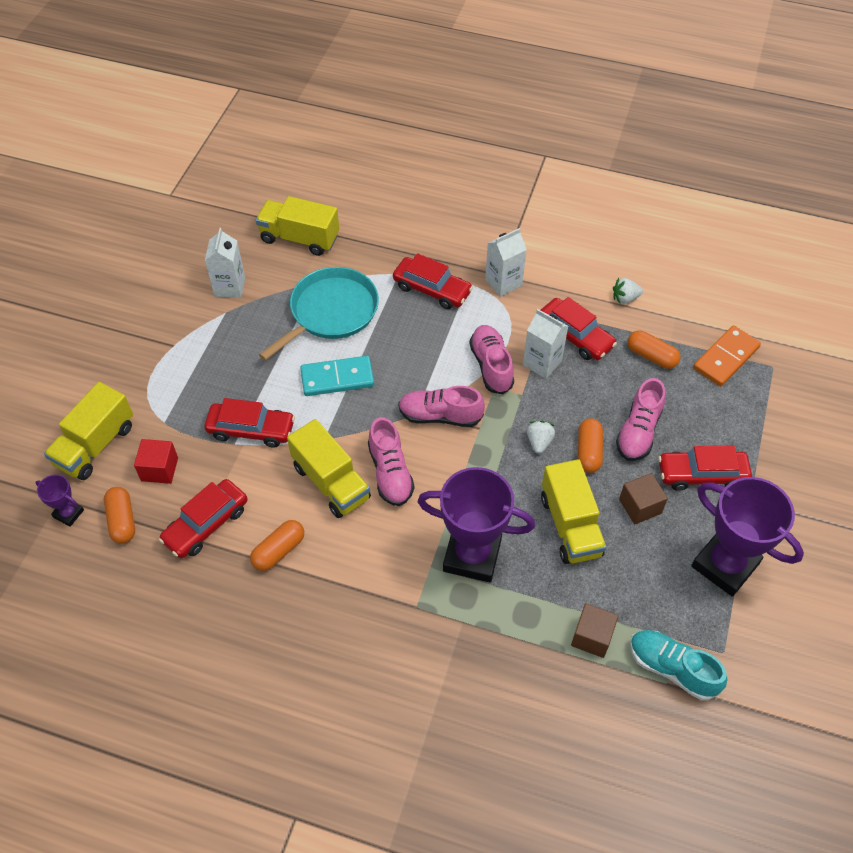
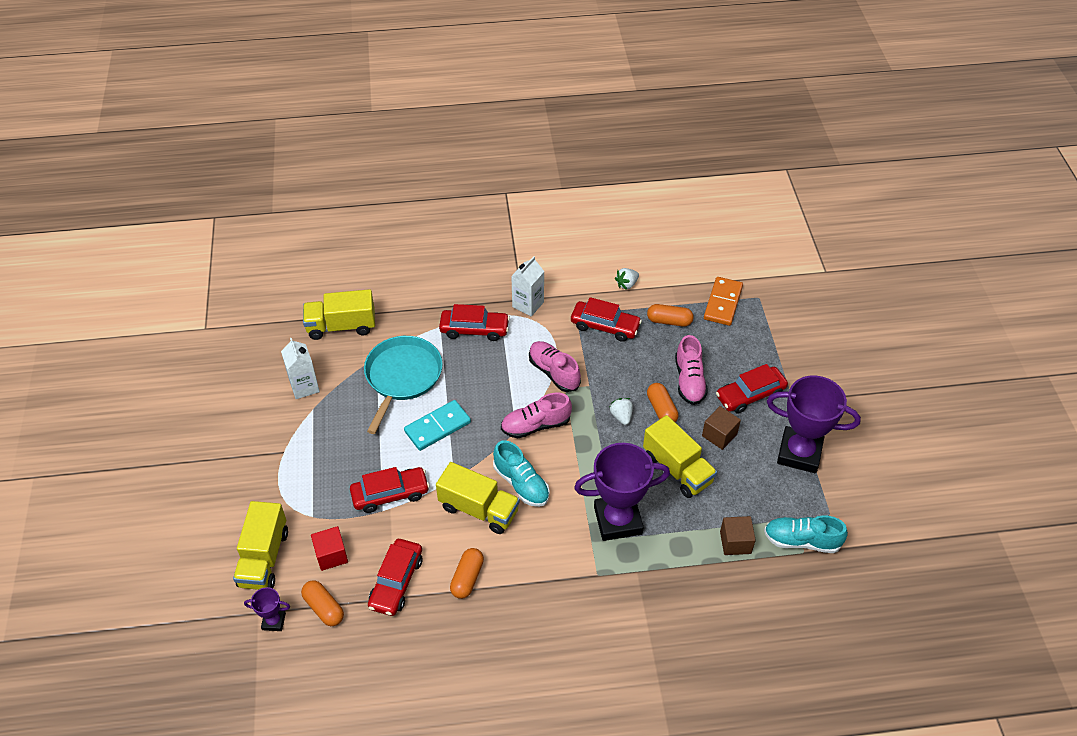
camera: 25 degrees left, 5 degrees down
pink shoe [368,417,414,506] -> turquoise shoe [493,440,550,507]
white carton [523,309,568,379] -> none

